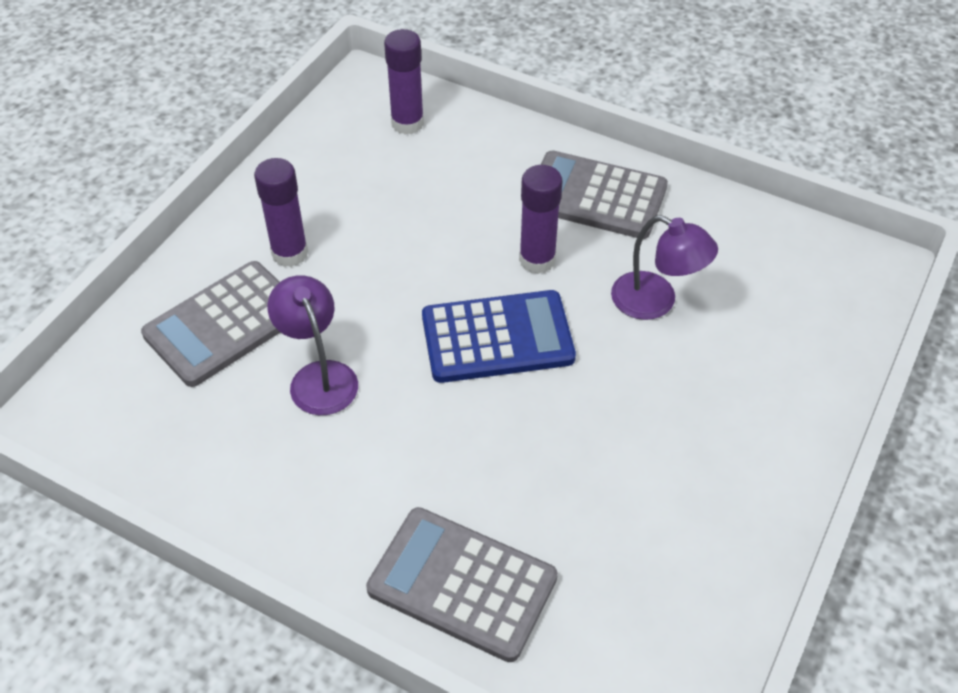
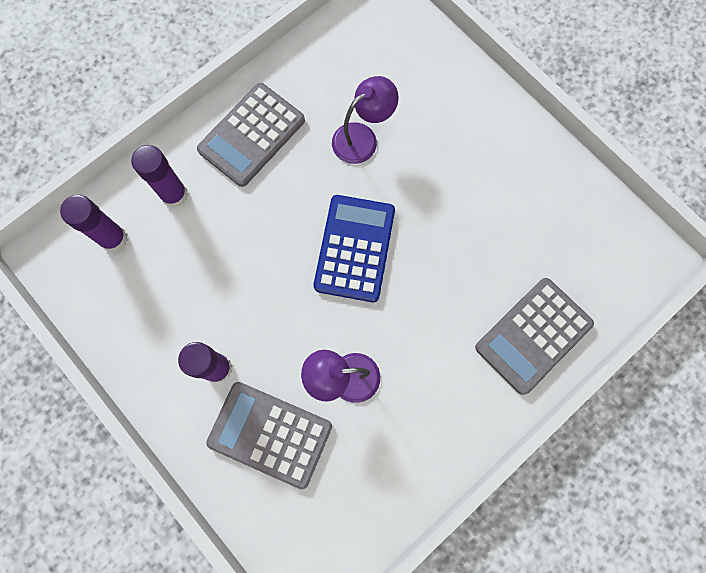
camera: 70 degrees left, 25 degrees up
grey calculator [141,261,280,387] -> grey calculator turned 135 degrees clockwise [206,382,332,489]
purple glue stick [519,165,562,274] -> purple glue stick moved to [131,145,188,208]

